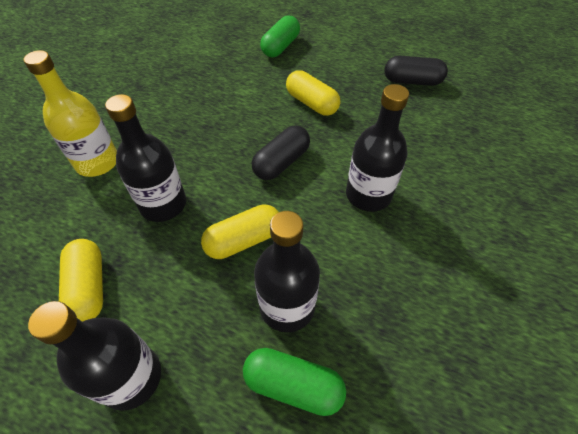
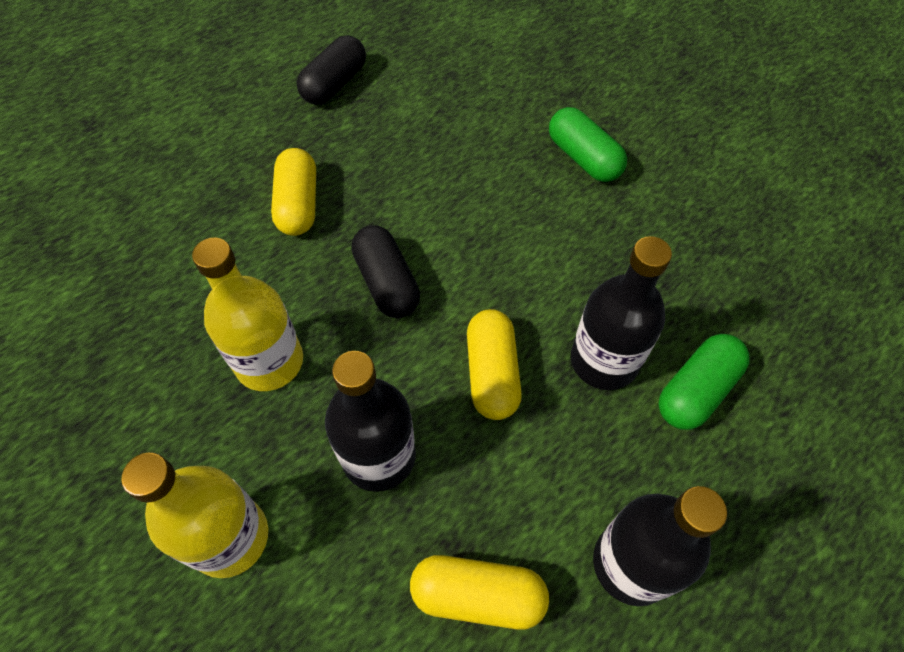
camera: 65 degrees left, 5 degrees up
green capsule [260,15,300,57] -> green capsule moved to [549,107,627,182]
yellow capsule [286,70,340,116] -> yellow capsule turned 75 degrees counterclockwise [271,148,316,236]
black bottle [346,84,409,212] -> none
none -> yellow bottle [192,238,303,391]

